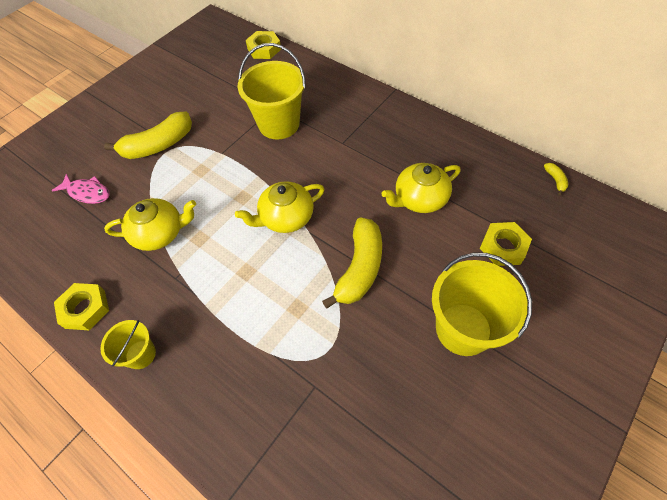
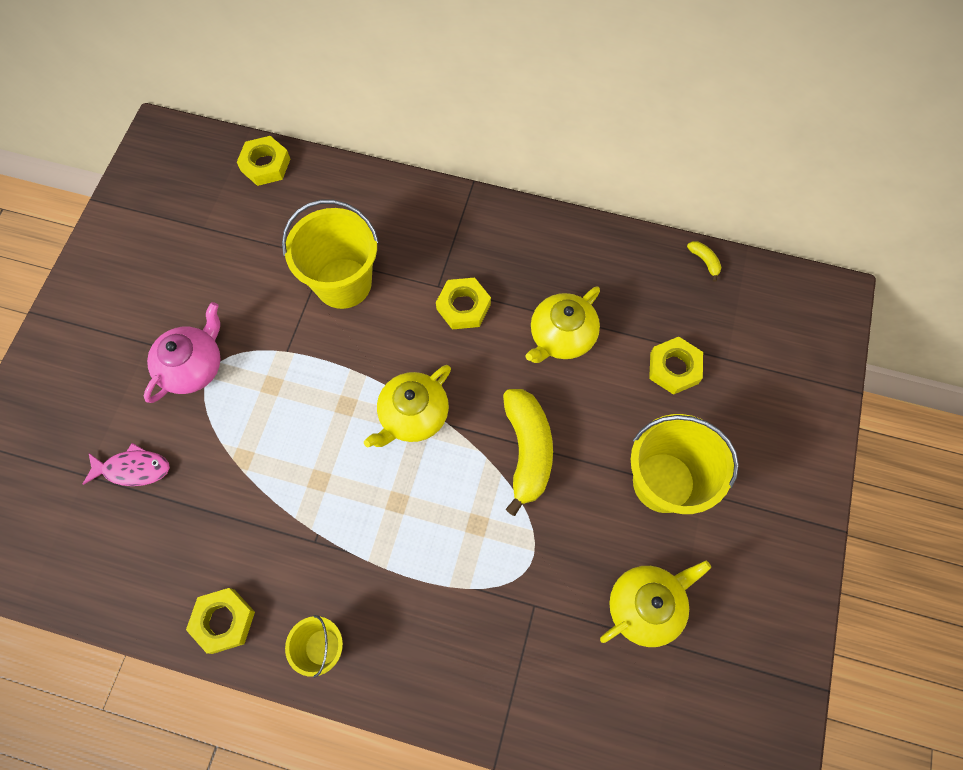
camera: 25 degrees left, 10 degrees up
yellow banana [104,112,192,159] -> pink teapot [144,302,220,403]
yellow teapot [104,198,196,251] -> yellow teapot moved to [600,560,711,647]
none -> yellow nut [436,278,491,329]

